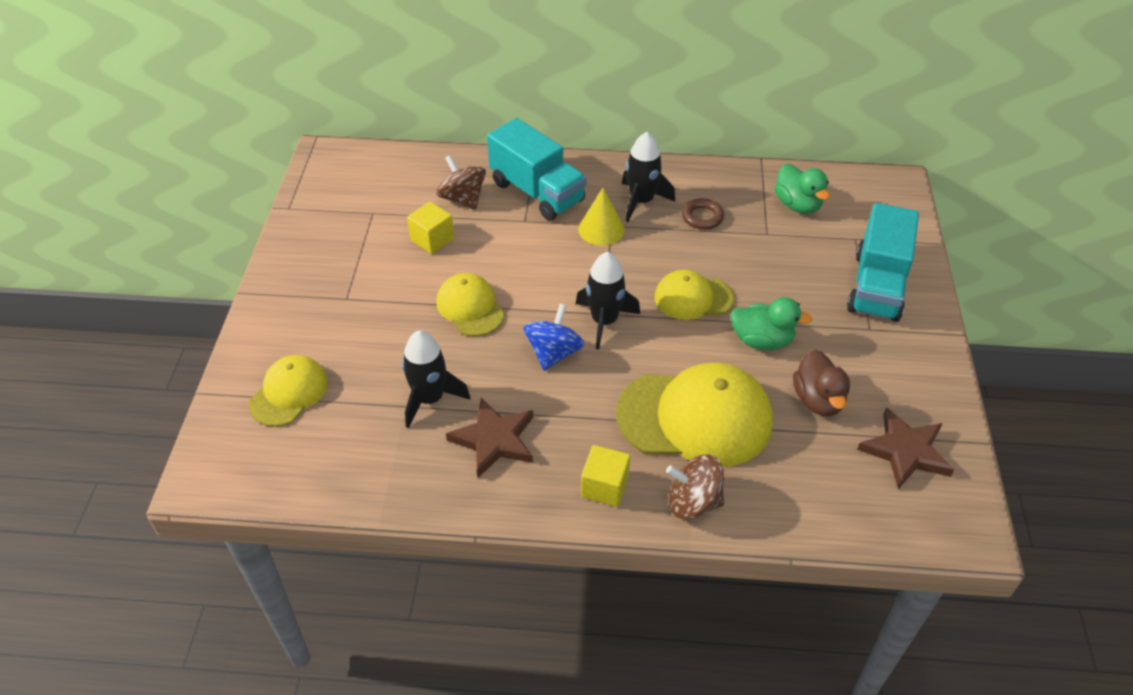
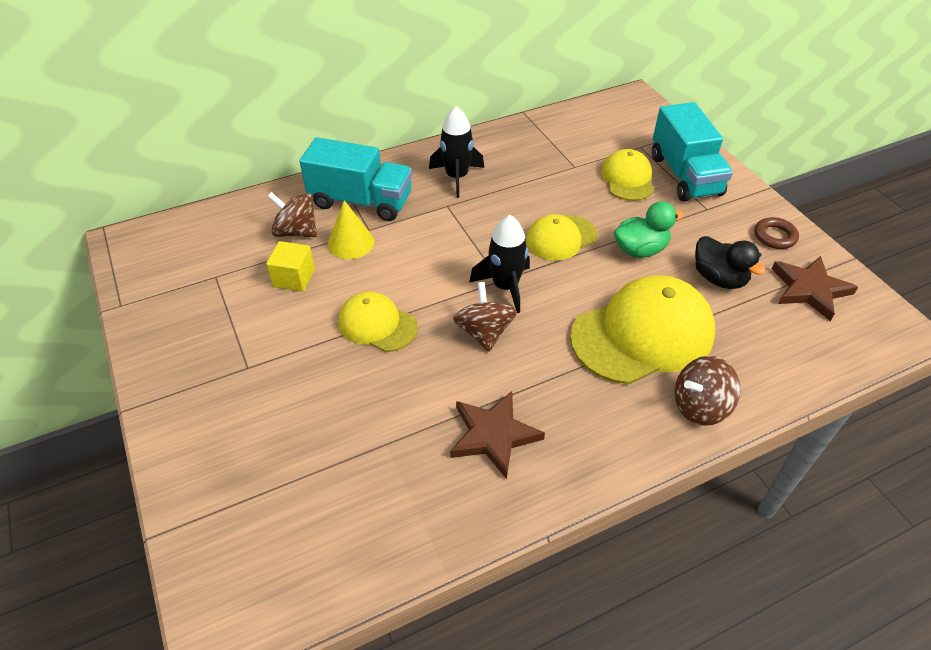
camera: 30 degrees left, 0 degrees up
yellow cap [249,355,328,427] -> yellow cap moved to [601,149,654,201]
black rocket [402,330,470,428] -> none
blue spinning top [523,304,585,371] -> brown spinning top [453,282,517,351]
yellow cone [578,188,625,246] -> yellow cone moved to [328,200,374,259]
yellow cube [581,445,630,507] -> none
brown ring [682,198,724,230] -> brown ring moved to [755,217,799,249]
green duck [775,164,830,214] -> none
brown duck [793,350,850,416] -> black duck [695,236,766,289]

